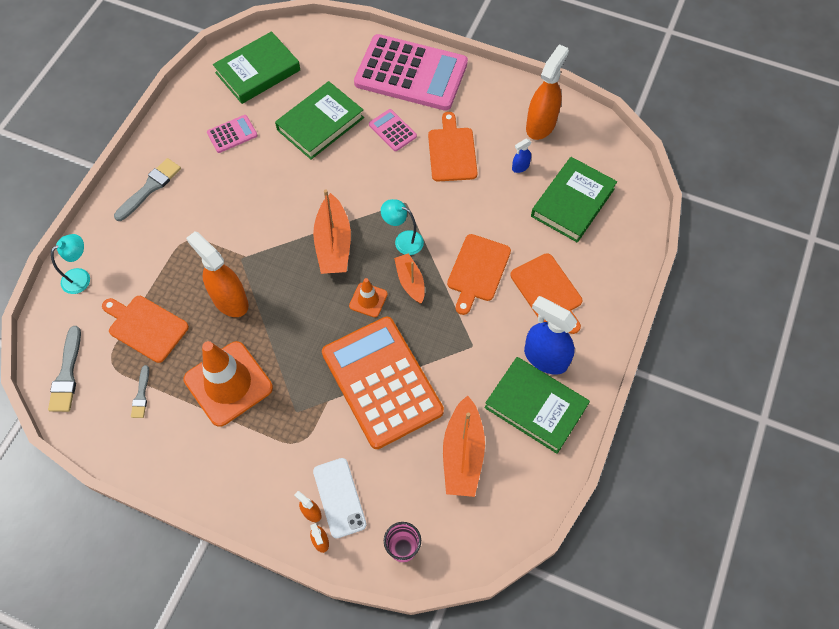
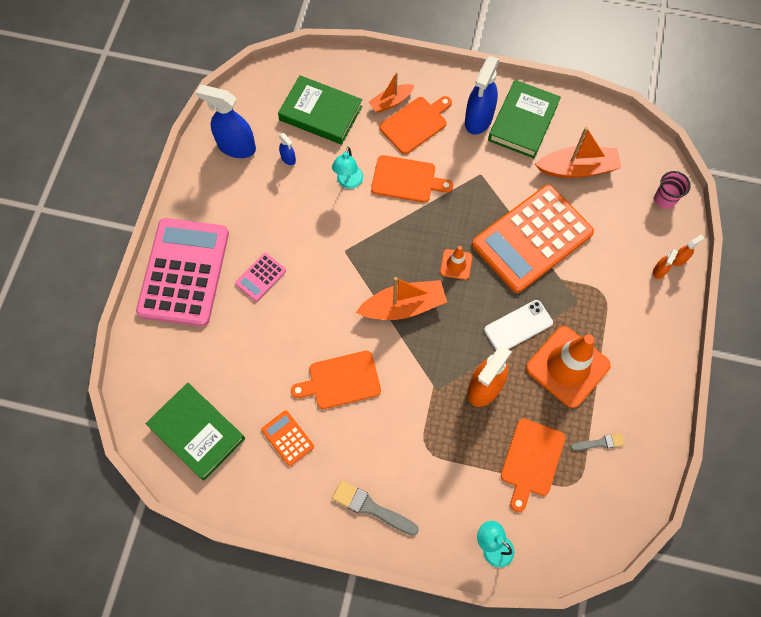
camera: 100 degrees left, 5 degrees up
grey brush [48,326,81,412] -> none
pink calculator [207,115,258,153] -> orange calculator [261,410,314,466]
green book [275,81,364,160] -> none
white phone [313,458,367,539] -> white phone moved to [484,300,553,350]
turquoise lamp [381,199,424,255] -> turquoise lamp moved to [332,147,363,189]
orange boat [394,253,425,304] -> orange boat moved to [369,72,415,113]
orange cutting board [428,112,478,182] -> orange cutting board moved to [291,351,381,409]
orange spray bottle [526,44,569,140] -> blue spray bottle [196,85,256,158]

